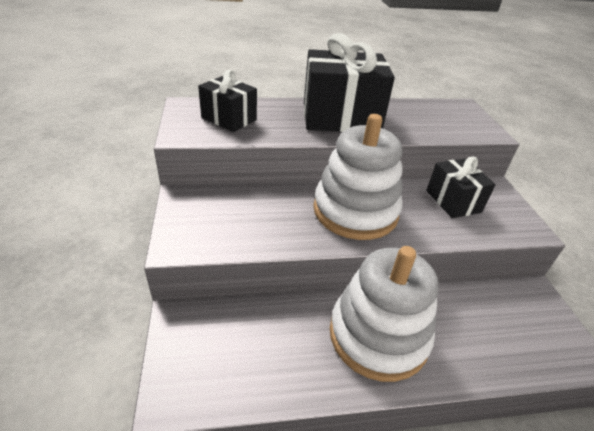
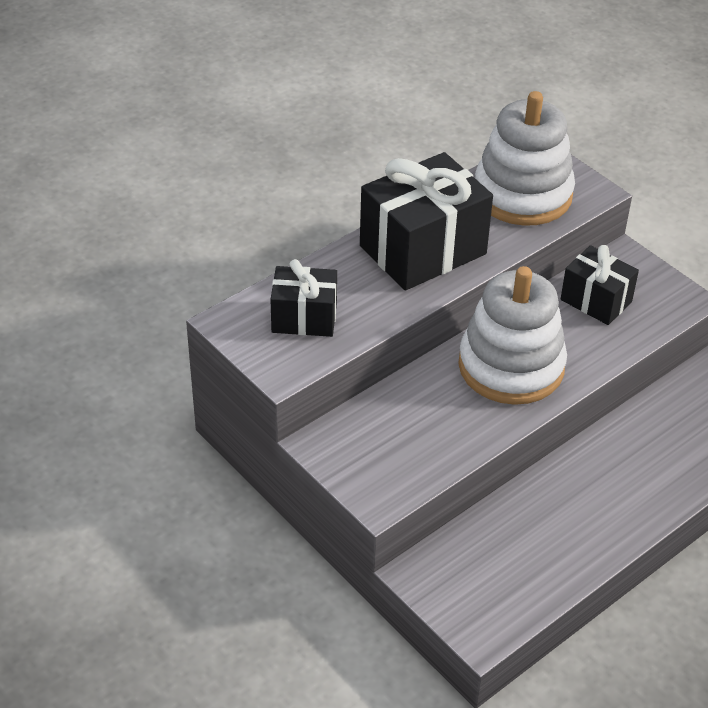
camera: 30 degrees left, 5 degrees up
white stacking toy [330,246,439,382] -> white stacking toy moved to [475,91,575,226]

